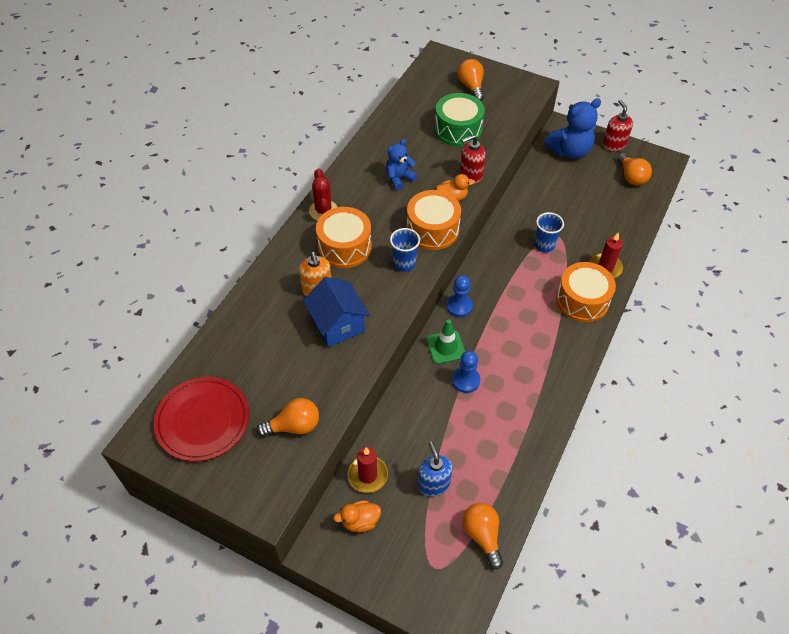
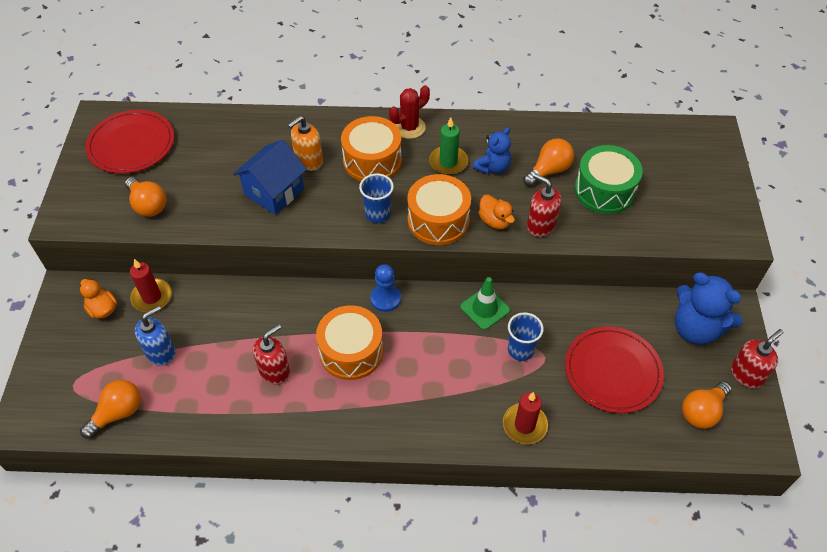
camera: 65 degrees right, 0 degrees up
blue teddy bear [386,139,417,190] -> blue teddy bear turned 105 degrees clockwise [473,127,511,174]
green traffic cone [426,319,465,364] -> green traffic cone moved to [460,277,510,330]
blue pawn [452,351,480,393] -> none
orange light bulb [458,59,484,101] -> orange light bulb moved to [523,138,574,187]
orange drum [556,262,616,322] -> orange drum moved to [316,305,383,380]
none -> red soap dispenser [253,324,290,384]
none -> green candle [429,117,468,175]
none -> red plate [565,326,664,413]

